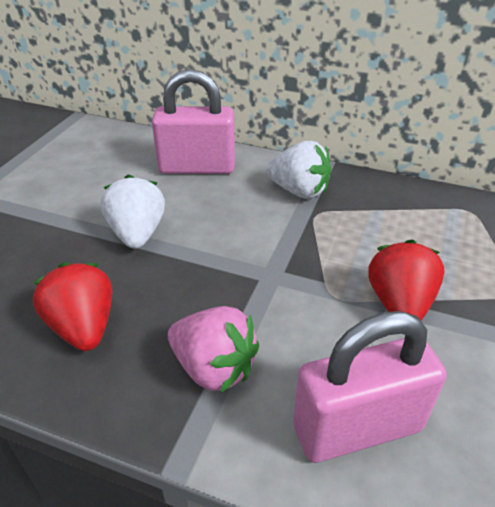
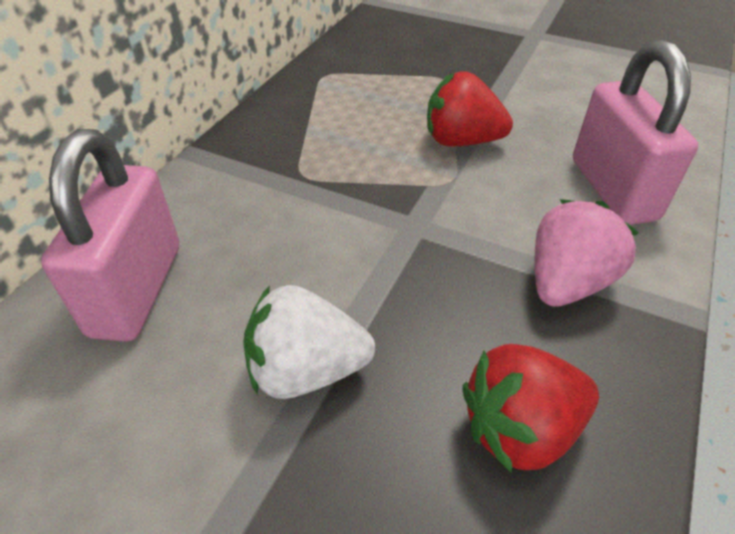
camera: 85 degrees left, 5 degrees up
white strawberry [266,141,331,199] -> none

